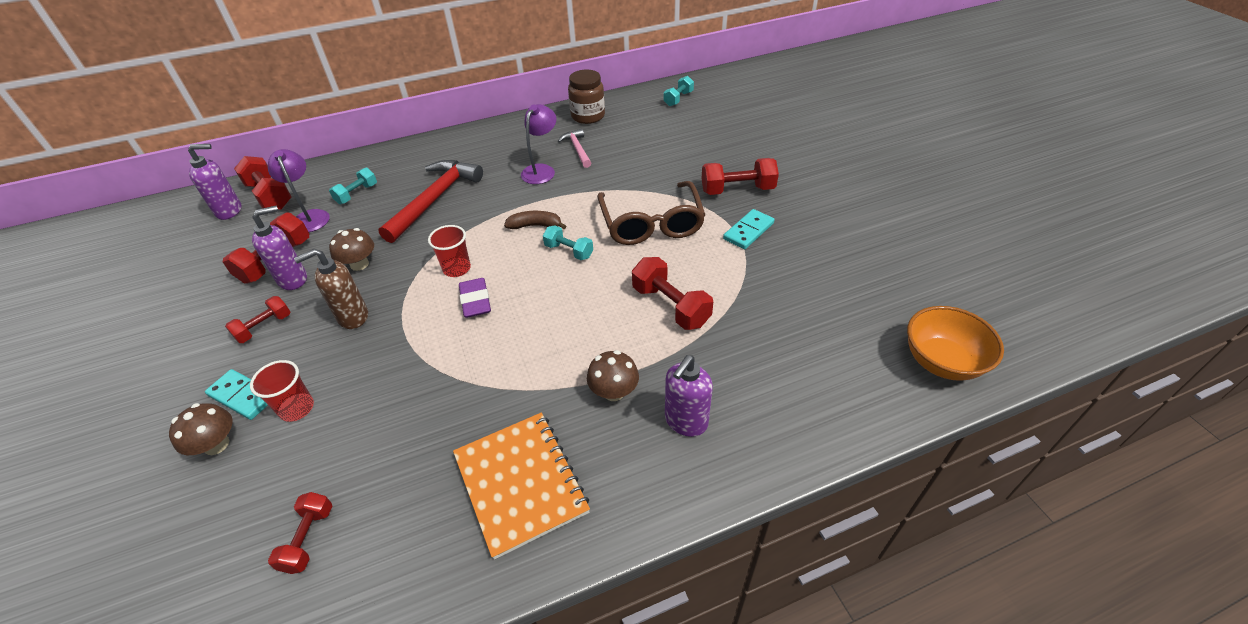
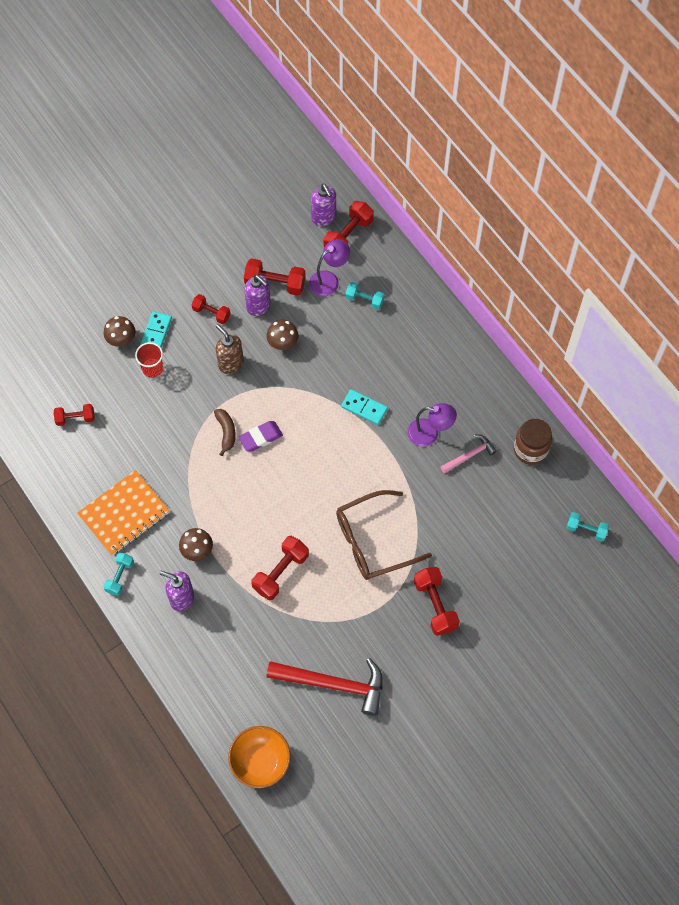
camera: 75 degrees right, 20 degrees up
red hammer [378,160,483,243] -> red hammer moved to [266,658,383,716]
red cup [428,225,471,277] -> none
brown banana [504,211,566,229] -> brown banana moved to [214,409,236,456]
turquoise dumbbell [543,225,593,260] -> turquoise dumbbell moved to [103,553,134,596]
turquoise domino [723,209,774,249] -> turquoise domino moved to [341,389,388,425]

